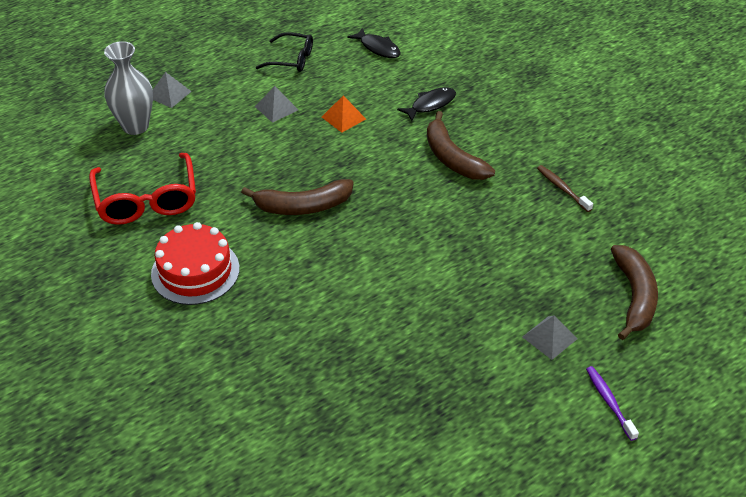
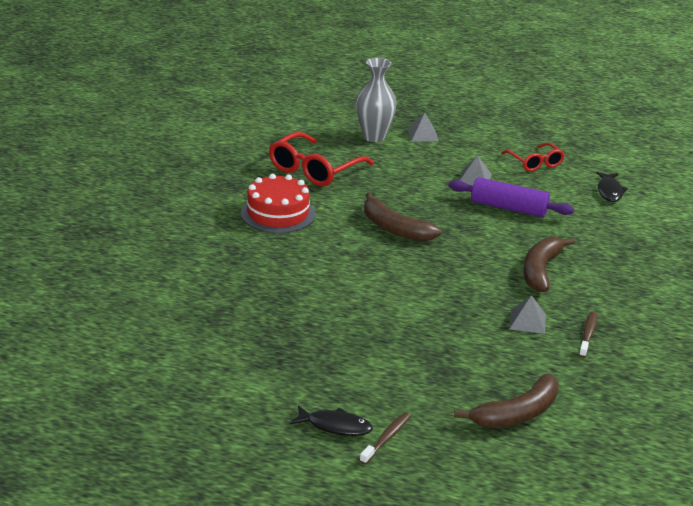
camera: 50 degrees right, 15 degrees down
black glasses [256,32,313,72] -> red glasses [501,143,565,172]
orange pyramid [322,96,366,133] -> purple rolling pin [448,177,574,217]
black fish [397,87,456,121] -> black fish moved to [290,405,373,436]
grey pyramid [523,315,577,360] -> grey pyramid moved to [509,295,546,334]
purple toothbrush [586,366,639,441] -> brown toothbrush [360,412,411,465]

